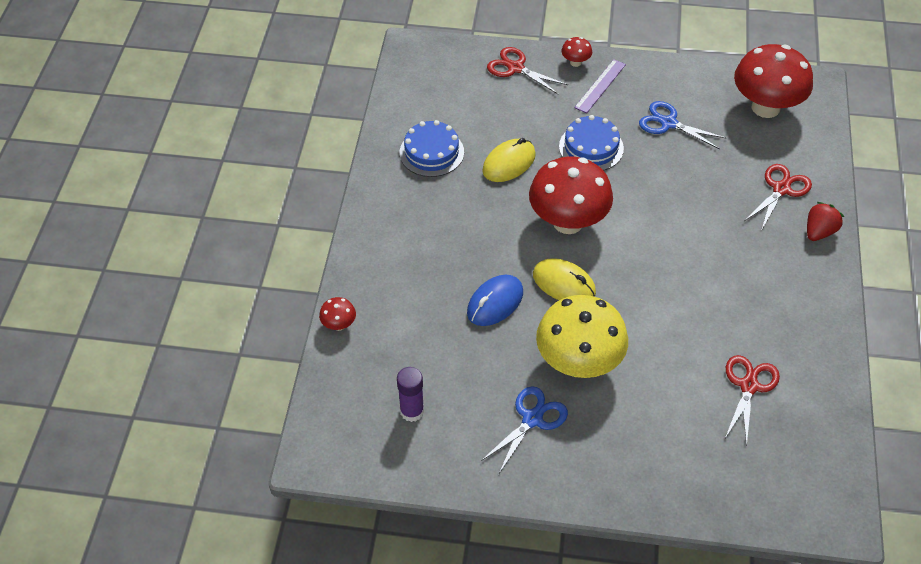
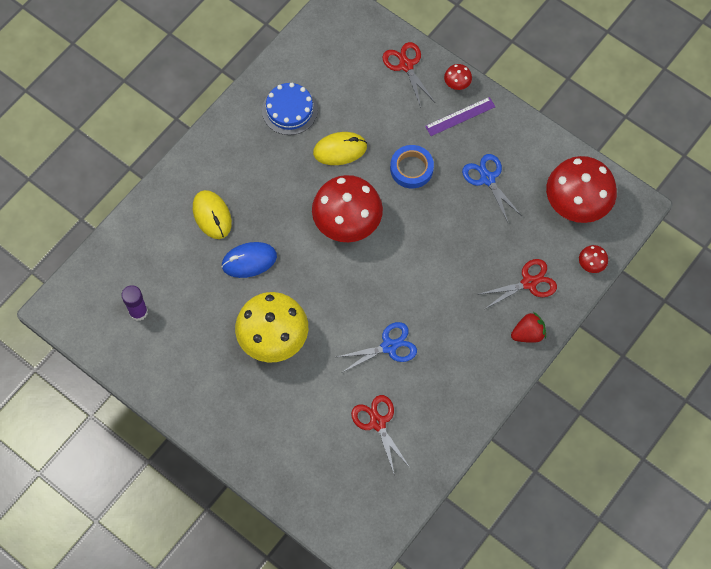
camera: 30 degrees right, 15 degrees up
red mushroom [319,297,356,331] -> red mushroom moved to [579,245,608,273]
blue scissors [481,386,568,473] -> blue scissors moved to [337,322,417,373]
yellow mouse [533,258,596,300] -> yellow mouse moved to [193,190,232,239]
blue cake [559,115,624,171] -> blue tape [390,145,434,188]
red scissors [725,355,780,447] -> red scissors turned 75 degrees counterclockwise [351,395,410,476]

